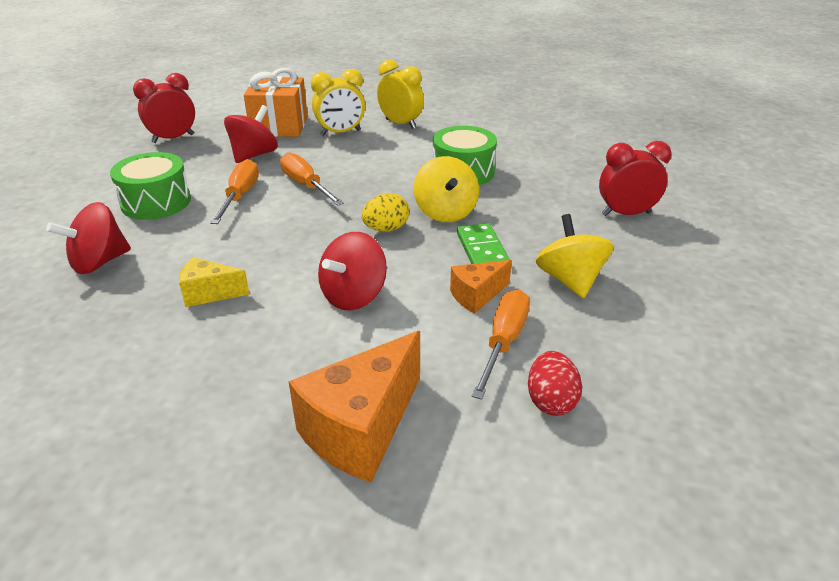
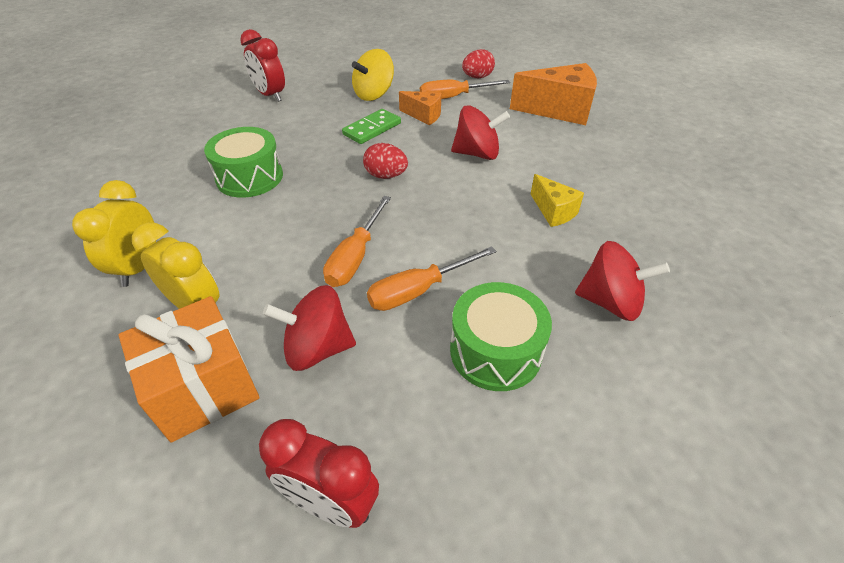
camera: 125 degrees left, 10 degrees up
yellow egg [362,193,410,232] -> red egg [363,143,408,179]
yellow spinning top [414,156,479,222] -> none

